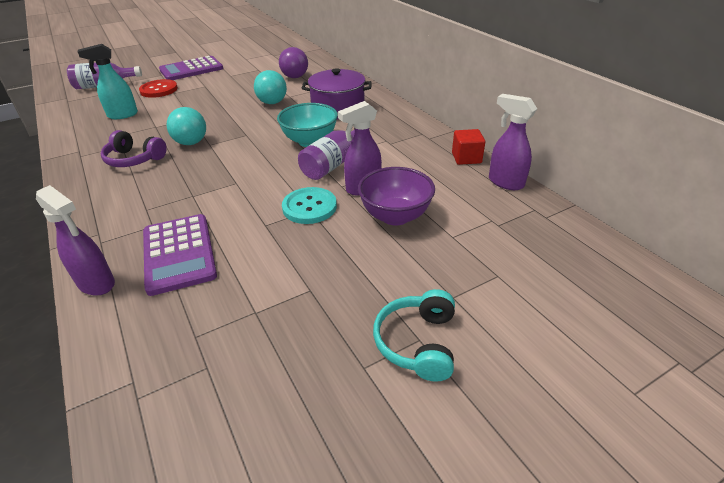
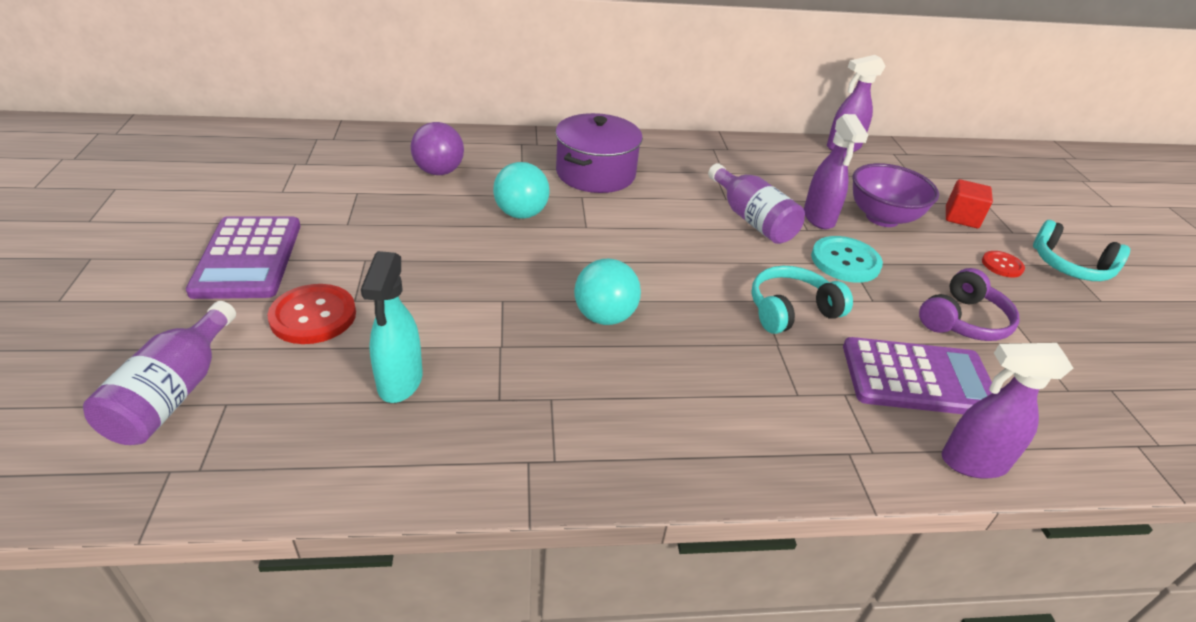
camera: 70 degrees left, 0 degrees up
purple spray bottle [36,185,115,296] -> purple spray bottle turned 150 degrees counterclockwise [942,343,1073,478]
purple headphones [100,130,167,167] -> purple headphones moved to [919,268,1020,341]
turquoise bowl [277,103,338,147] -> none
red cube [452,129,485,165] -> red cube moved to [946,179,993,228]
none -> turquoise headphones [751,266,853,334]
none -> red button [982,251,1025,277]

